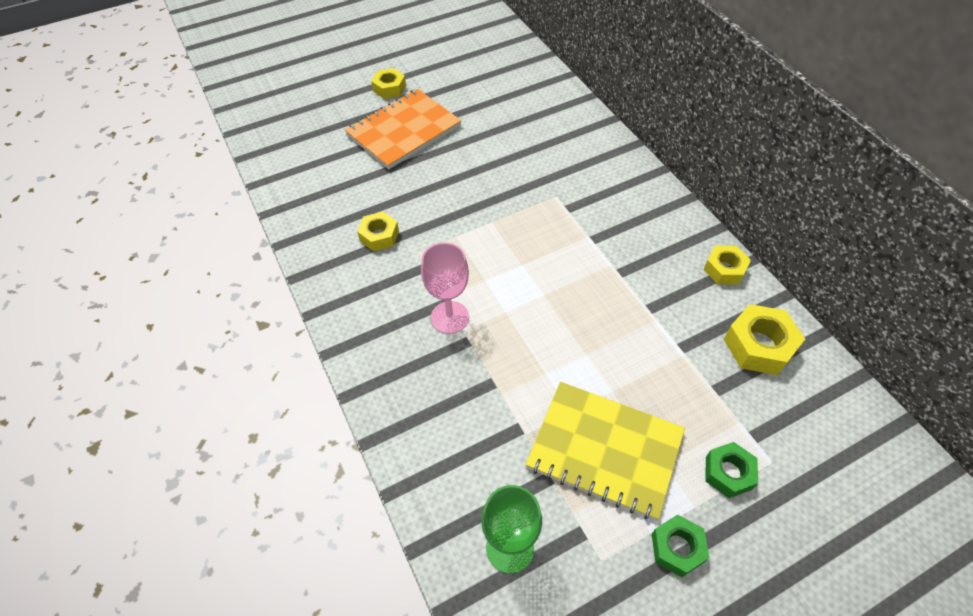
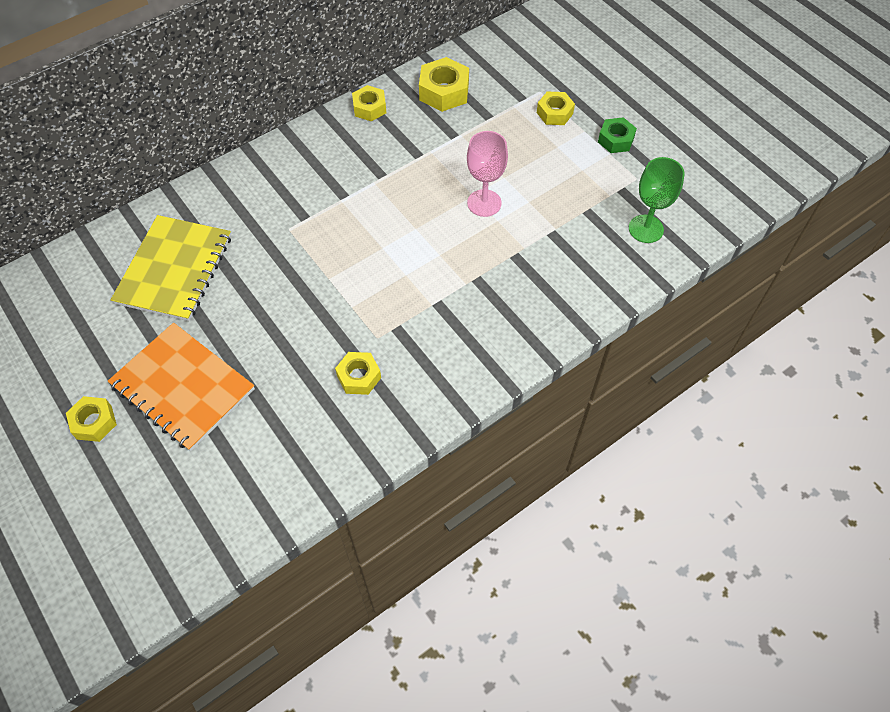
camera: 100 degrees left, 5 degrees up
pink goblet [421,242,469,334] -> pink goblet moved to [467,131,508,217]
yellow notebook [525,382,685,520] -> yellow notebook moved to [111,215,231,321]
green nut [705,442,758,498] -> yellow nut [537,92,575,125]

